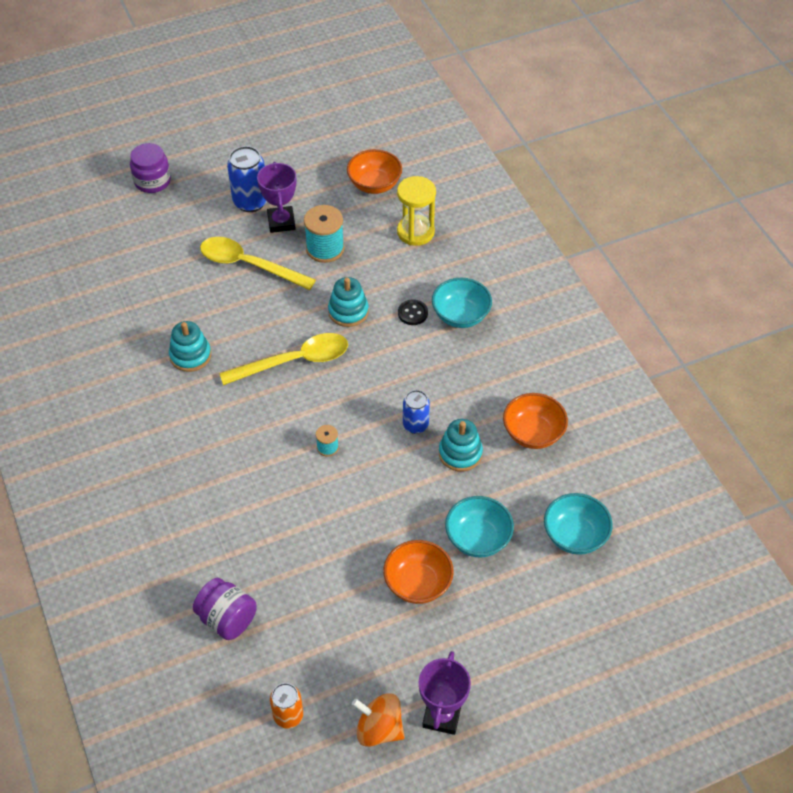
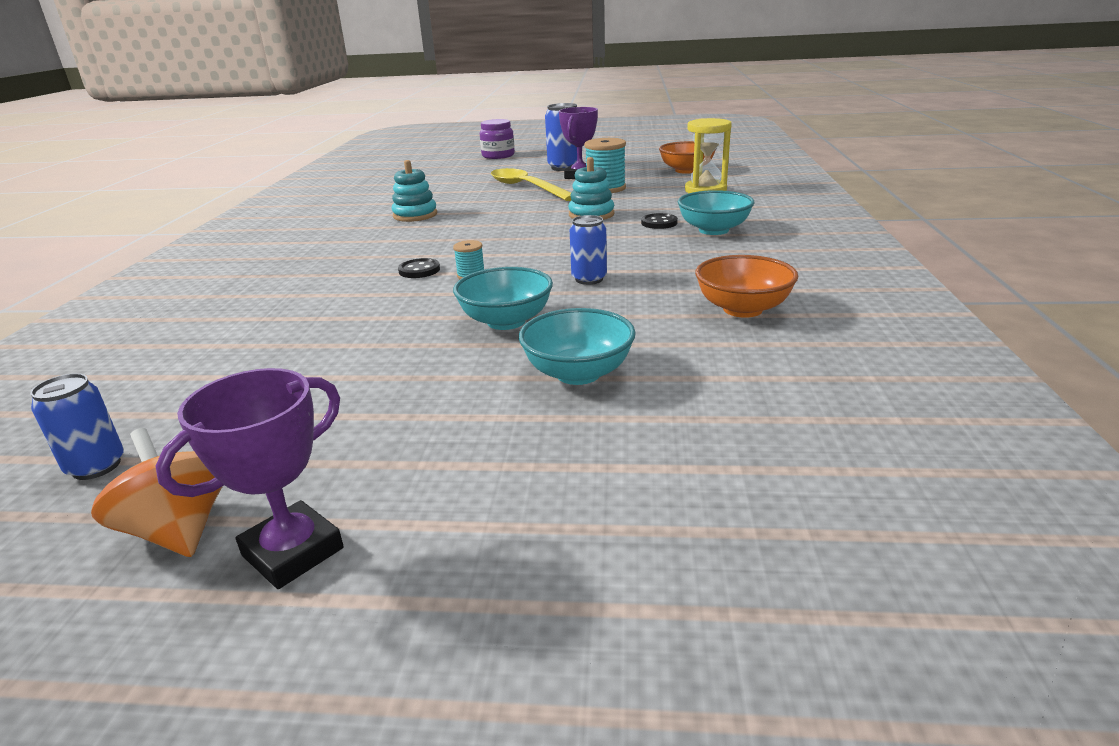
camera: 30 degrees right, 25 degrees down
purple jar [193,578,257,640] -> none
yellow spoon [219,333,348,385] -> none
orange can [270,683,303,728] -> blue can [30,373,124,480]
orange bowl [383,540,454,604] -> none
turquoise stacking toy [439,419,483,472] -> none
turquoise bowl [544,493,613,555] -> turquoise bowl moved to [453,267,553,330]
none -> black button [398,258,440,278]

